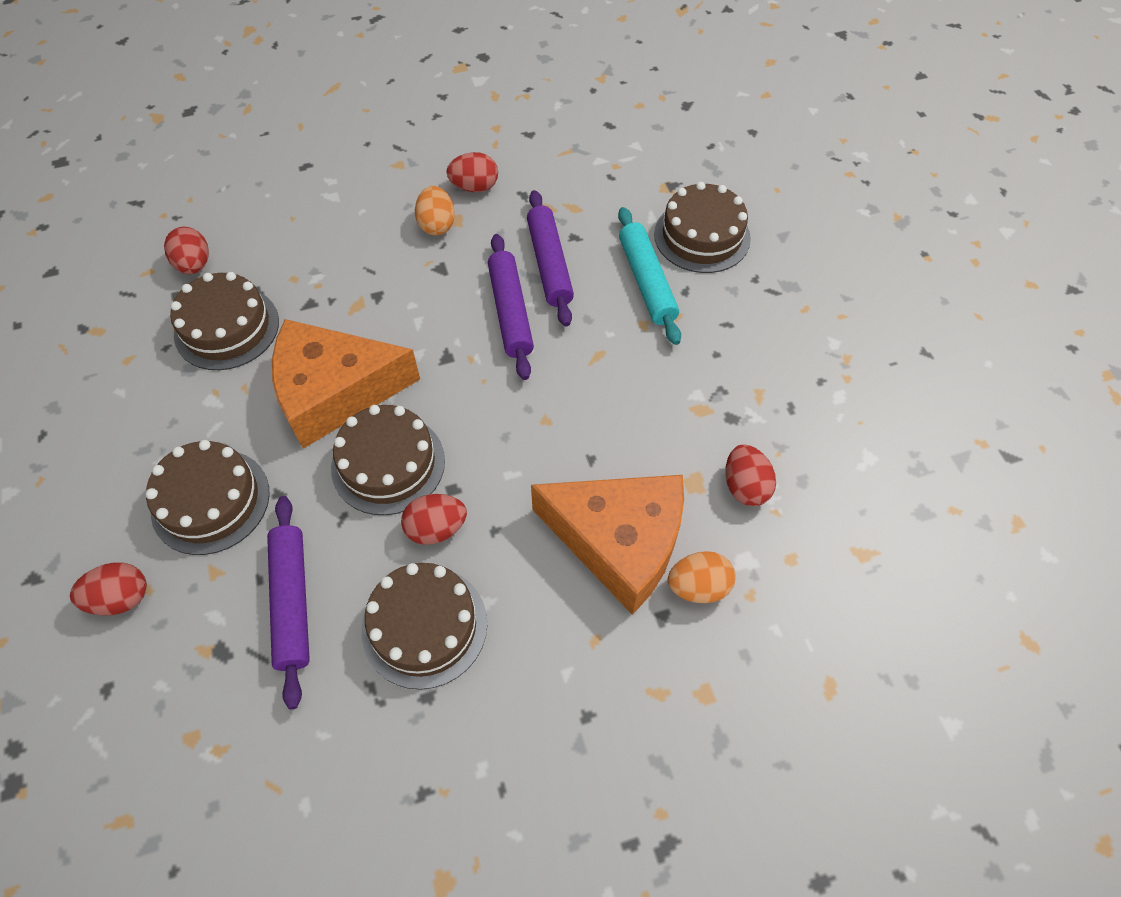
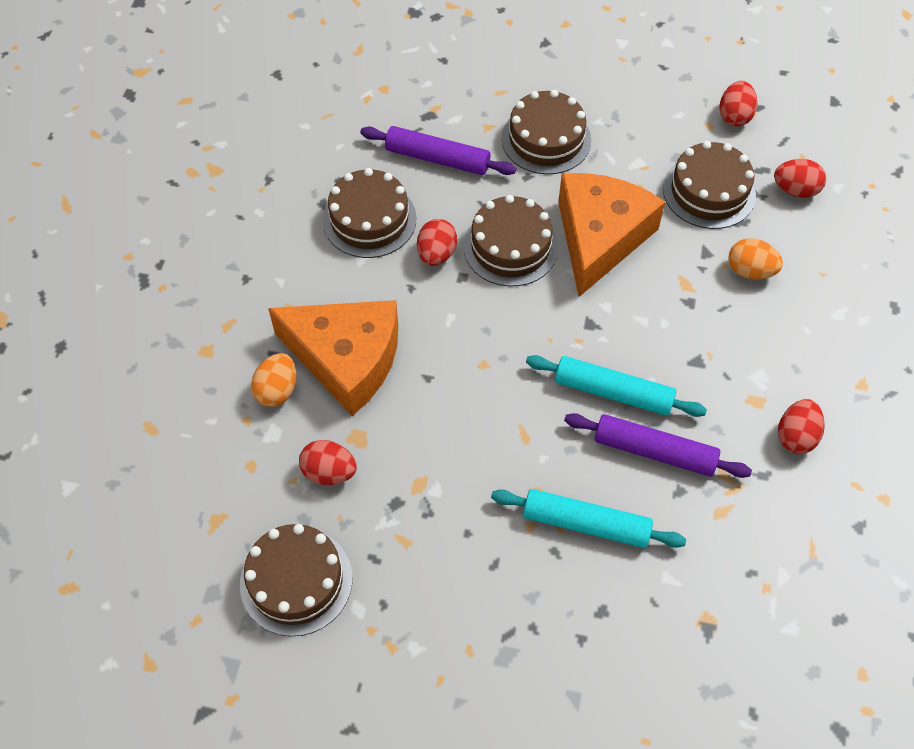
camera: 120 degrees right, 0 degrees up
red egg [70,562,147,616] -> red egg moved to [719,81,757,126]
orange egg [415,186,455,236] -> orange egg moved to [728,238,783,279]
purple rolling pin [488,234,534,380] -> turquoise rolling pin [526,355,707,417]
orange cheese [531,475,684,615] -> orange cheese turned 120 degrees counterclockwise [268,300,398,416]
brown cake [654,182,751,273] -> brown cake moved to [240,524,353,636]

